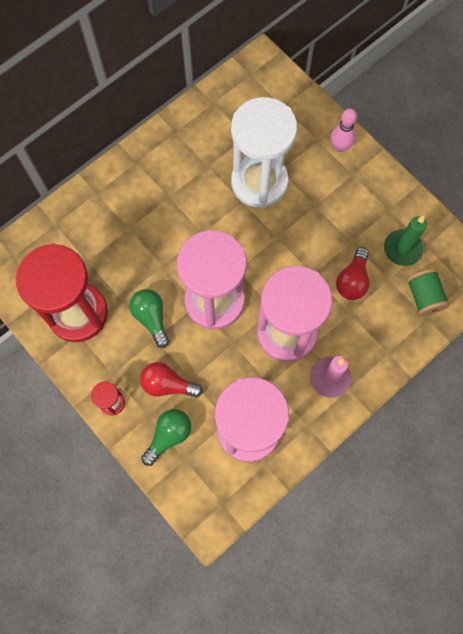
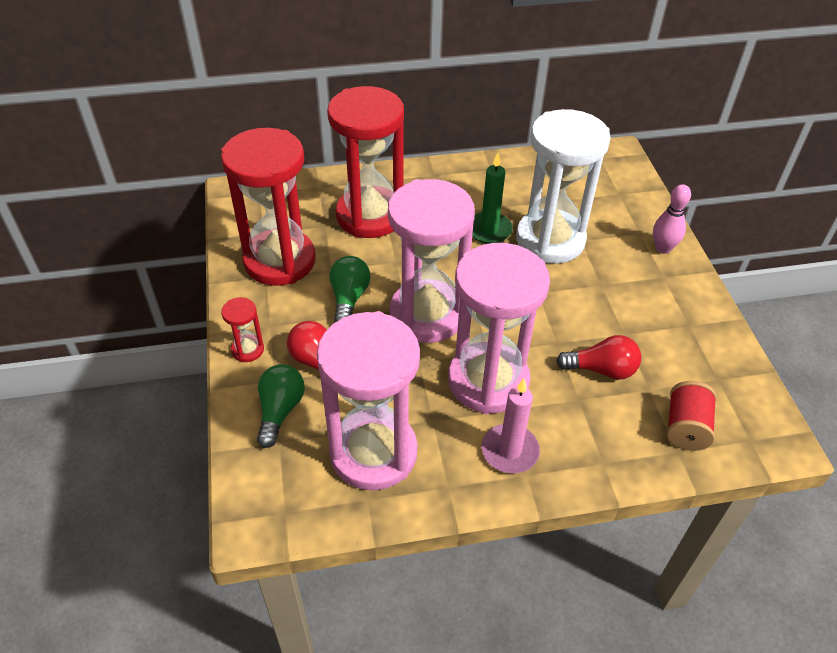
camera: 30 degrees right, 25 degrees down
green light bulb [141,409,191,466] -> green light bulb turned 60 degrees counterclockwise [257,364,305,448]
red light bulb [336,247,370,300] -> red light bulb turned 135 degrees counterclockwise [556,335,641,380]
green candle [384,216,427,266] -> green candle moved to [472,153,513,244]
green spool [407,269,450,316] -> red spool [667,381,717,451]
none -> red hourglass [327,86,404,238]

